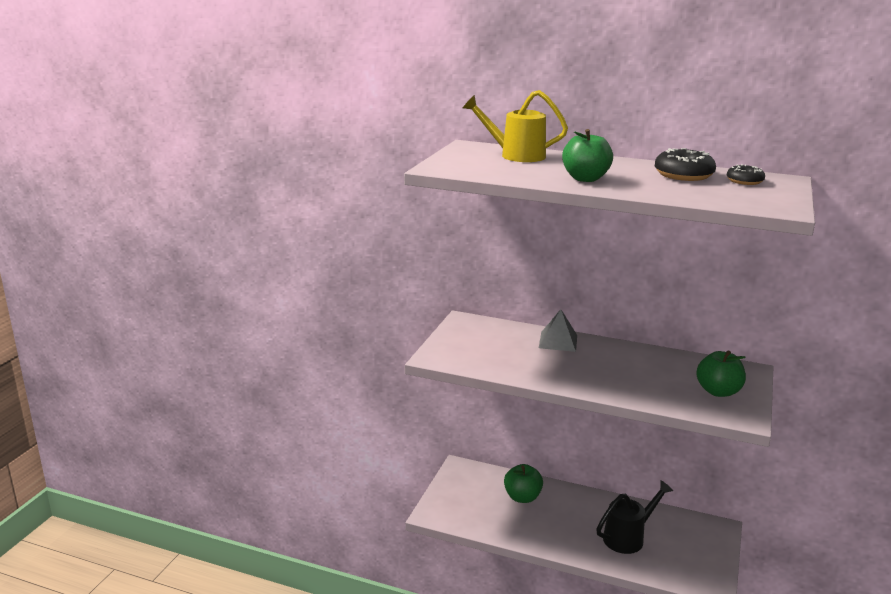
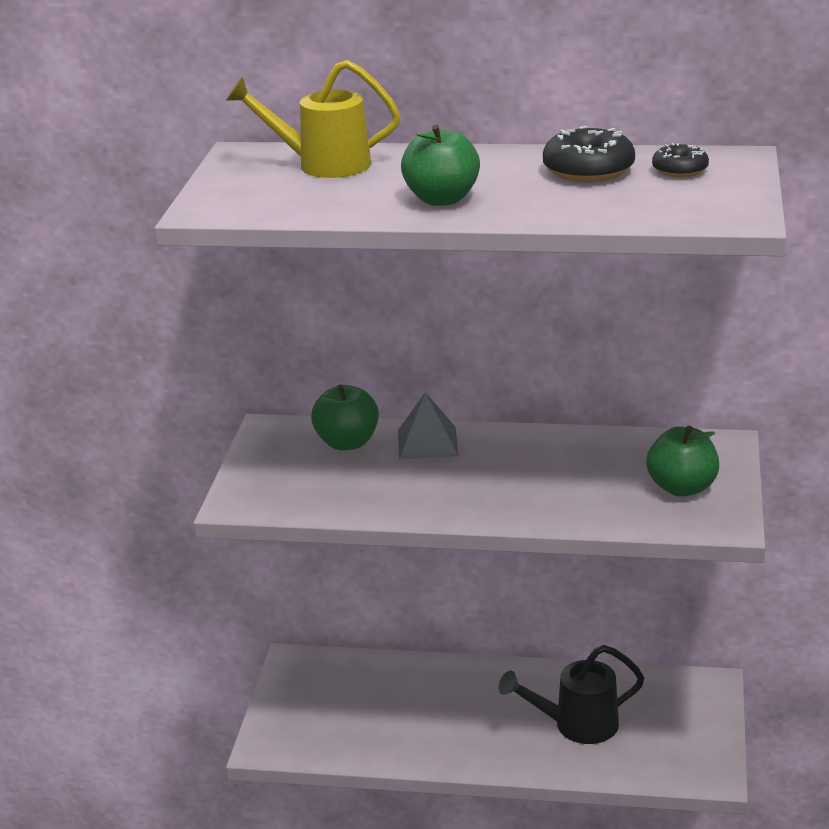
camera: 10 degrees left, 5 degrees up
green apple [504,464,543,503] -> green apple moved to [311,385,379,451]
black watering can [596,480,673,554] -> black watering can turned 150 degrees counterclockwise [499,645,644,744]

